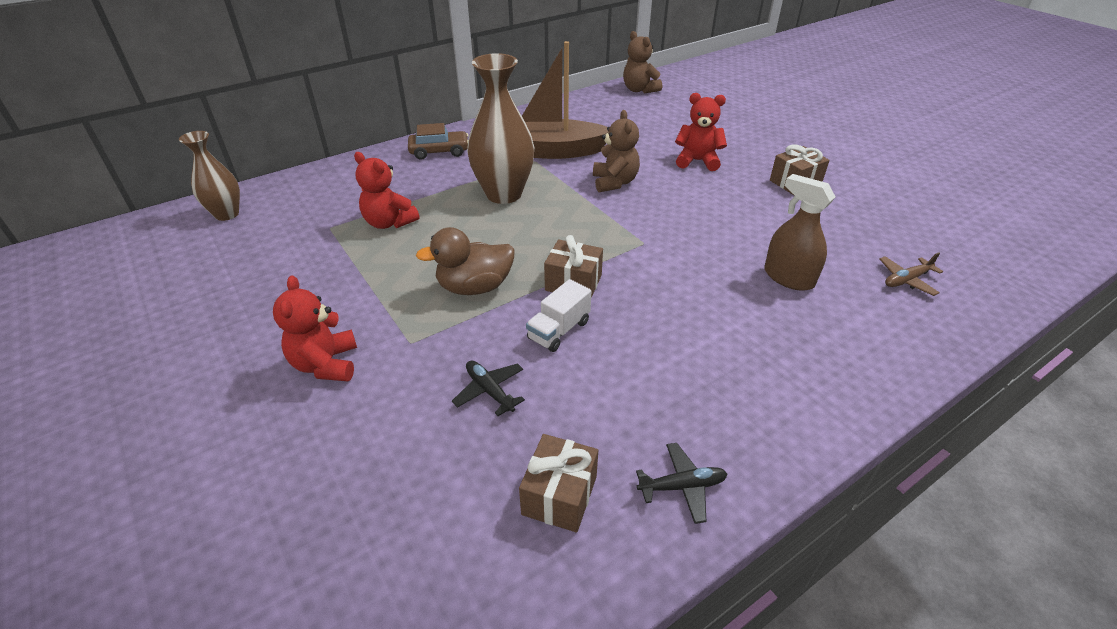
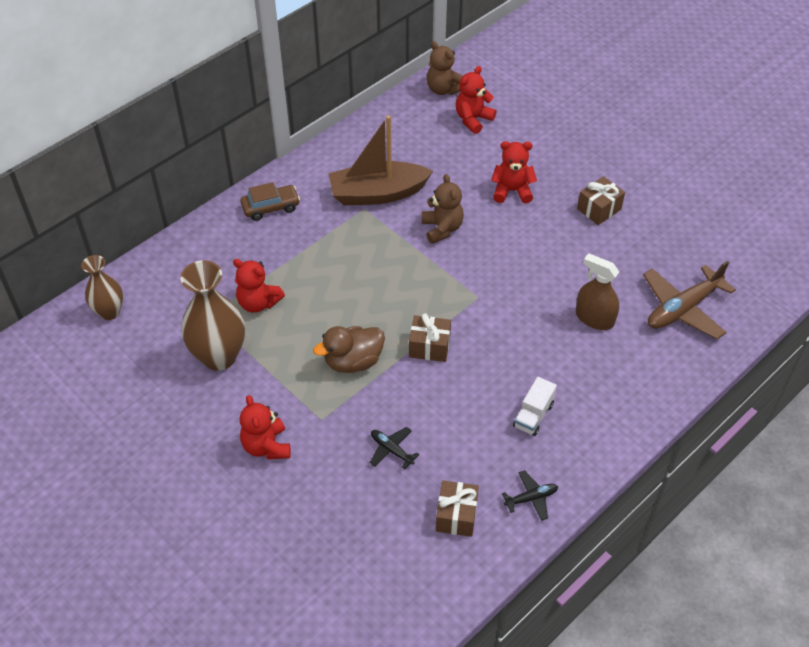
camera: 10 degrees left, 10 degrees up
brown vase [467,53,534,204] -> brown vase moved to [181,260,245,371]
white truck [526,279,591,352] -> white truck moved to [513,377,557,436]
brown plane [879,252,943,296] -> brown plane [643,261,736,339], size x2.02
none -> red teddy bear [456,66,497,134]

